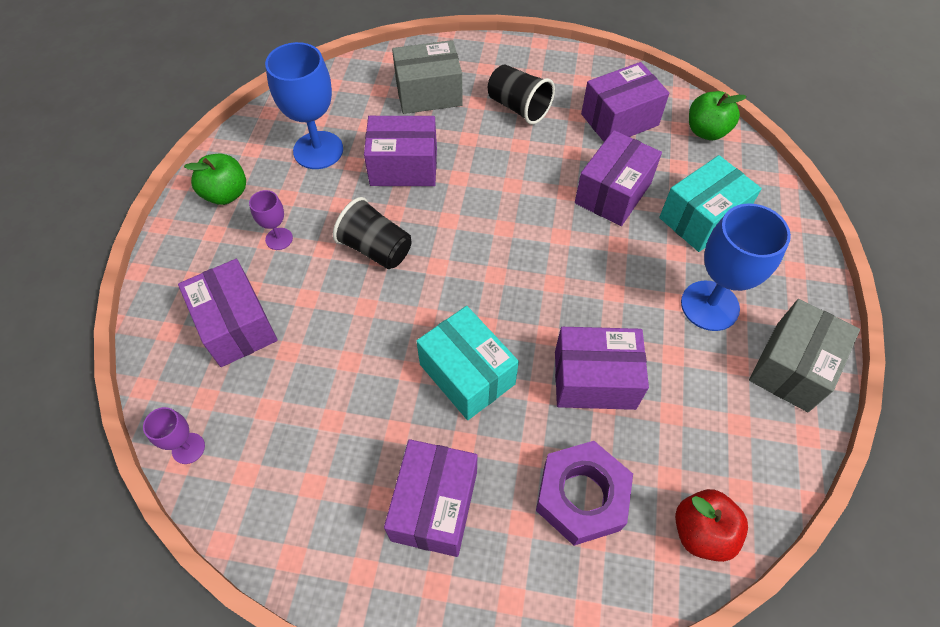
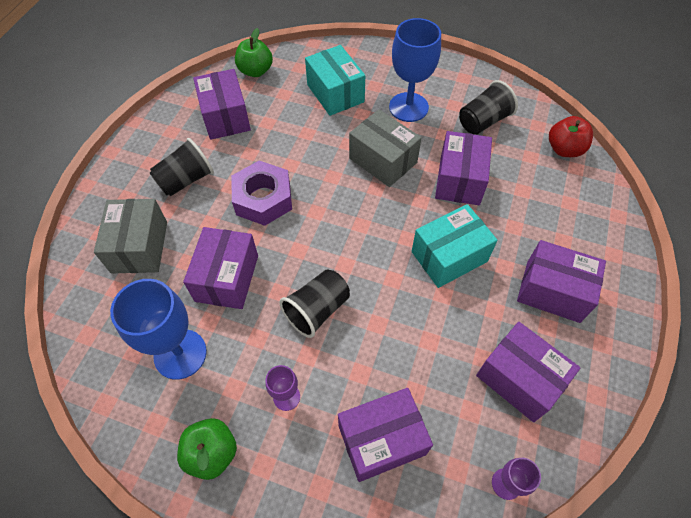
camera: 80 degrees left, 0 degrees up
purple nut [536,441,633,546] -> purple nut moved to [231,161,292,226]
purple box [575,130,662,226] -> purple box moved to [476,322,580,422]
grey box [749,299,860,412] -> grey box moved to [349,109,421,187]
none -> black cup [459,80,518,135]

